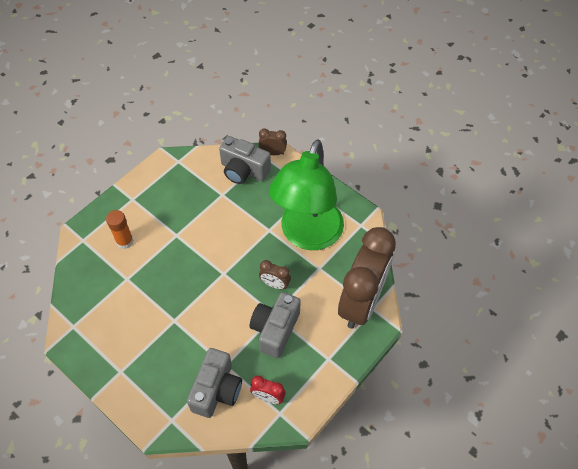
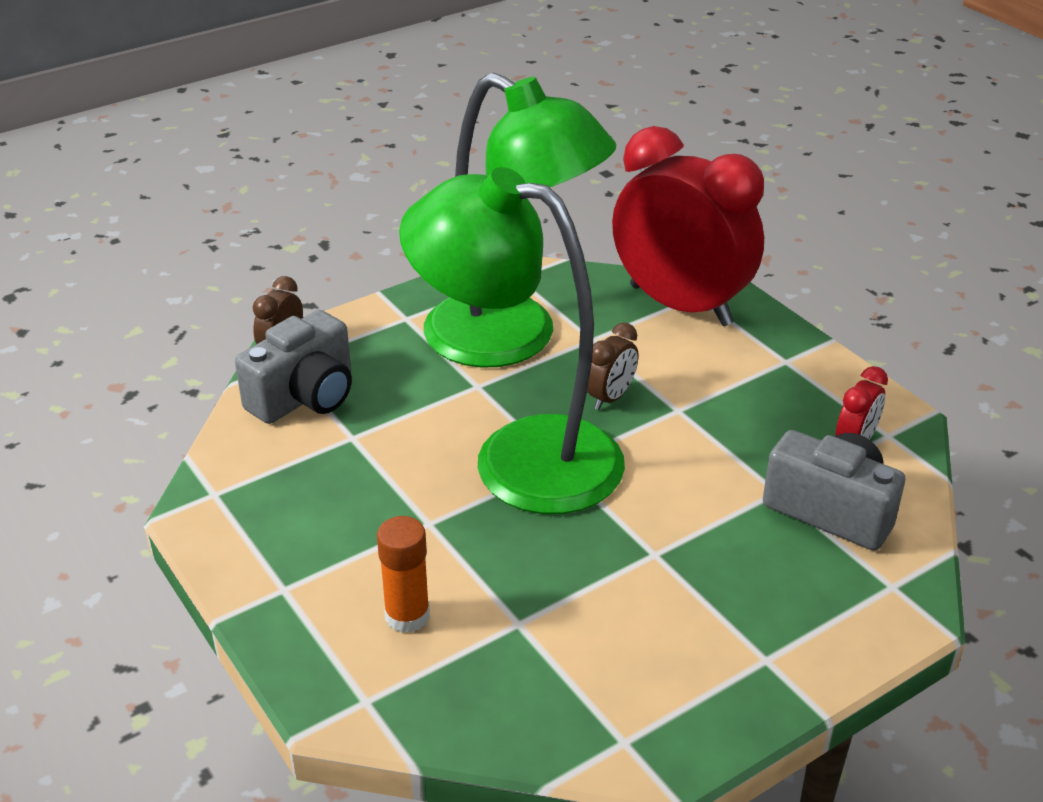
camera: 75 degrees left, 20 degrees down
grey camera [250,292,301,358] -> none
brown clock [338,227,396,329] -> red clock [612,126,764,326]
none -> green lamp [399,167,625,514]

